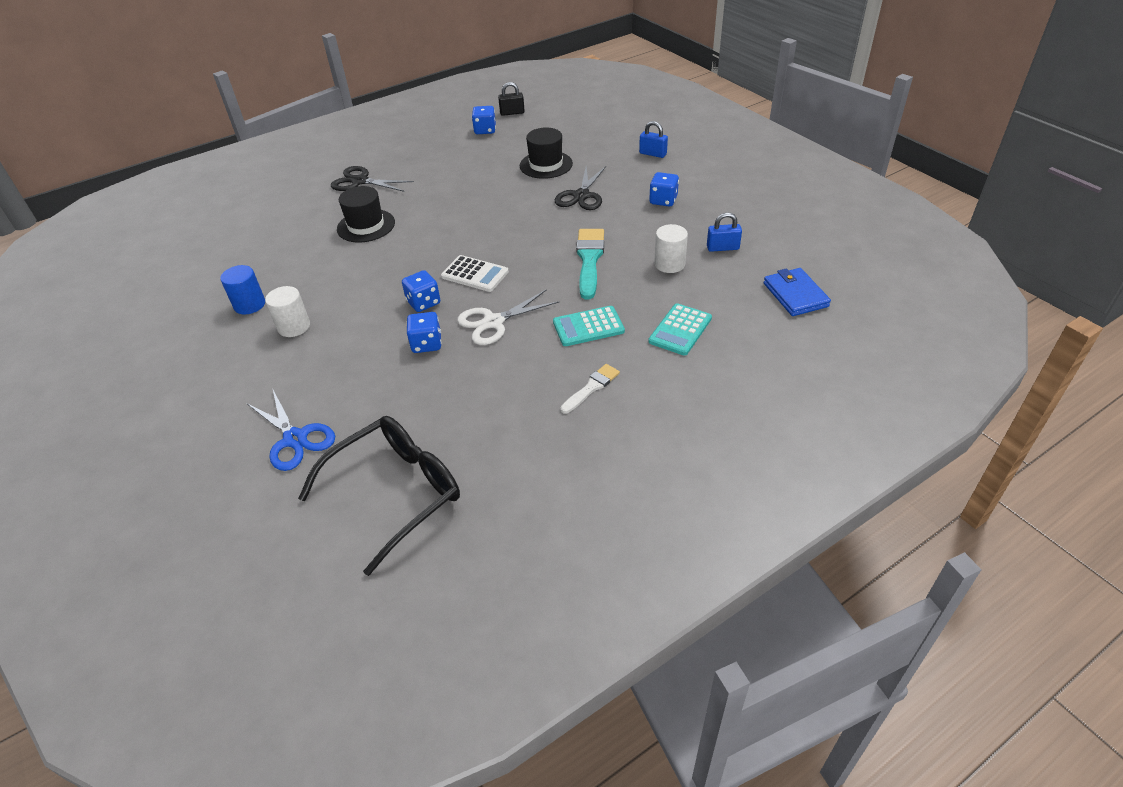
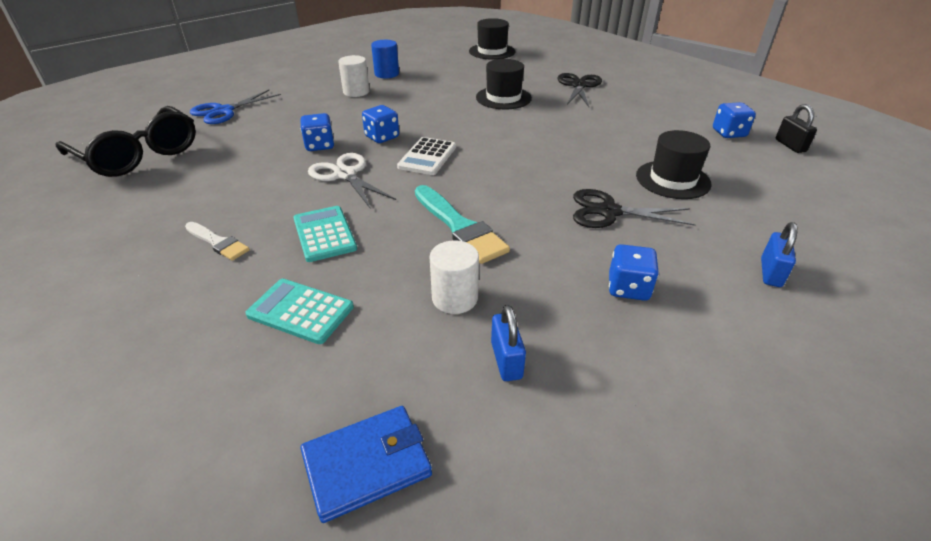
camera: 80 degrees right, 5 degrees down
turquoise brush [576,229,604,299] -> turquoise brush turned 60 degrees clockwise [415,185,510,264]
none -> black hat [469,18,515,60]

